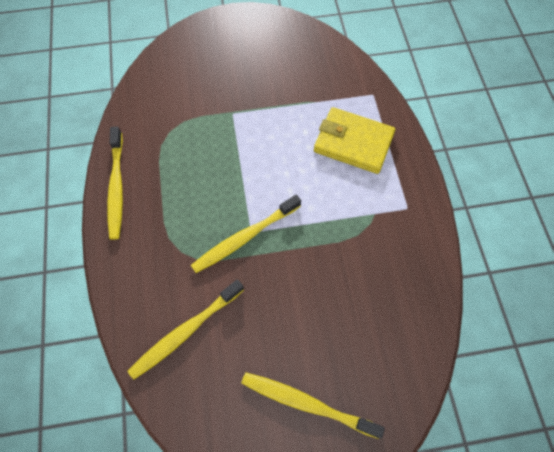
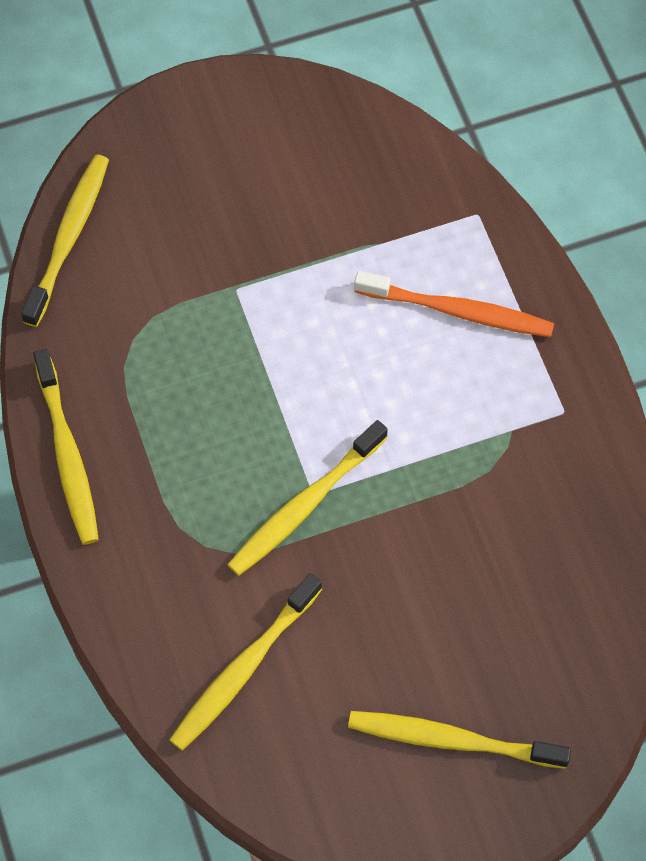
camera: 10 degrees left, 0 degrees up
yellow wallet [314,107,395,174] -> orange toothbrush [354,271,554,337]
none -> yellow toothbrush [21,155,109,327]

